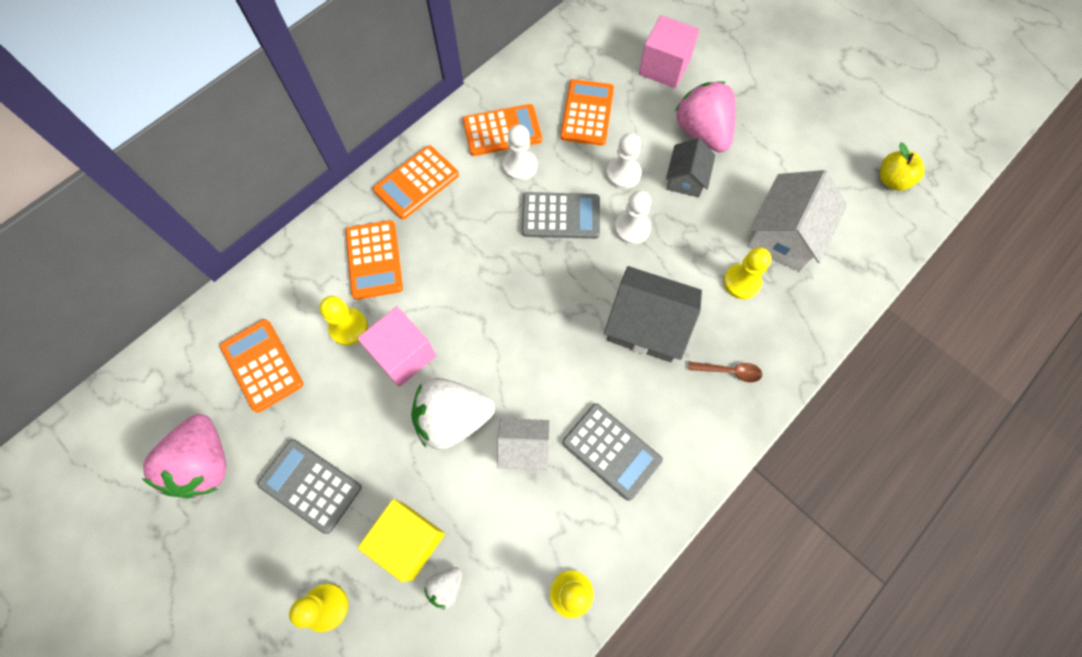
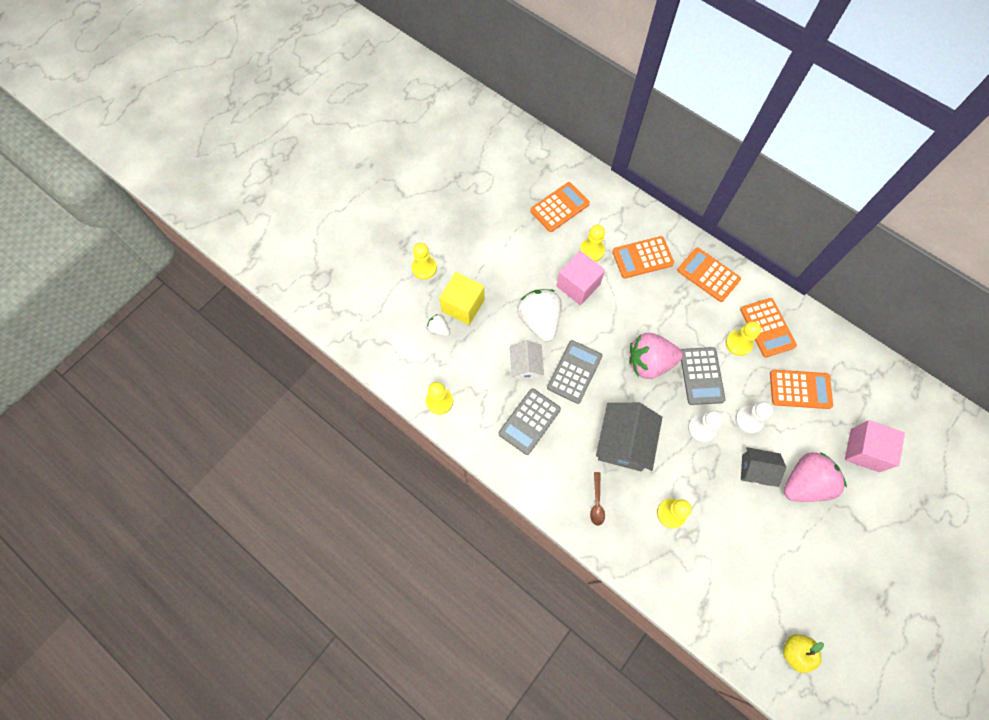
camera: 85 degrees right, 0 degrees up
pink strawberry [142,414,226,498] -> pink strawberry moved to [629,333,683,379]
grey calculator [257,439,362,534] -> grey calculator moved to [547,340,602,404]
white pawn [503,125,537,181] -> yellow pawn [726,321,761,356]
white house [747,170,847,272] -> none

